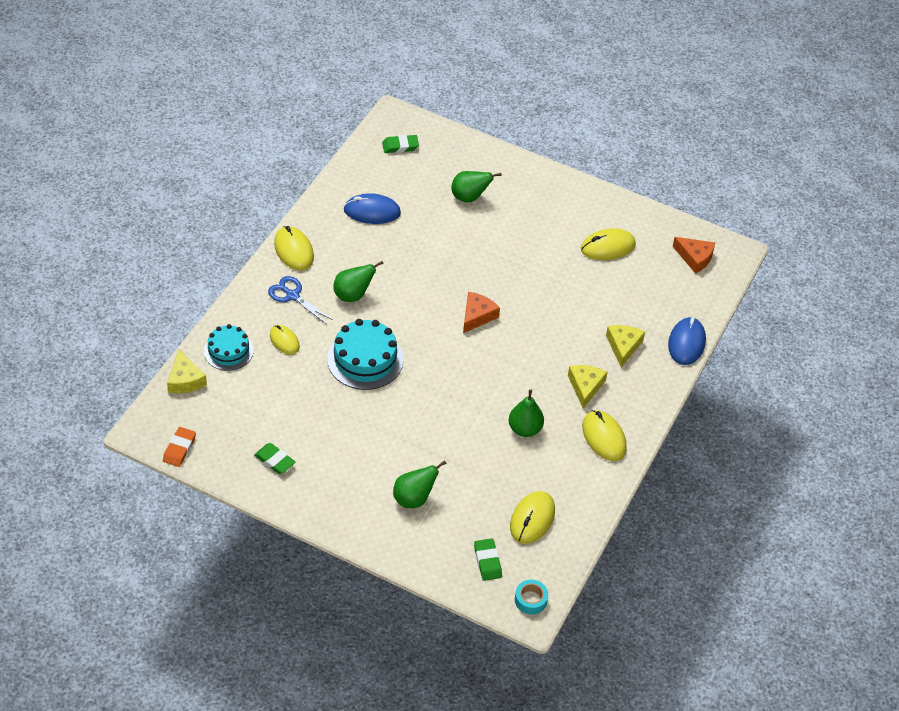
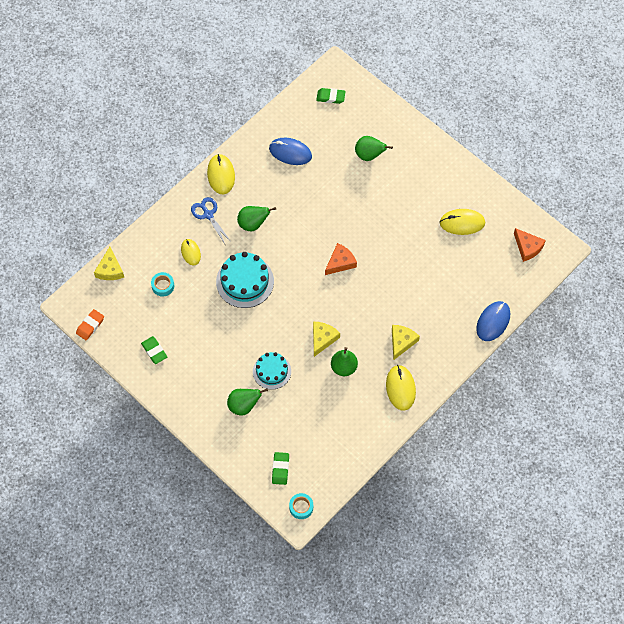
camera: 20 degrees right, 15 degrees up
turquoise cake [204,324,254,371] -> turquoise cake moved to [253,352,291,390]
yellow mouse [510,491,555,544] -> none
yellow cheese [606,325,645,367] -> yellow cheese moved to [313,322,340,357]
none -> turquoise tape [151,272,174,297]

